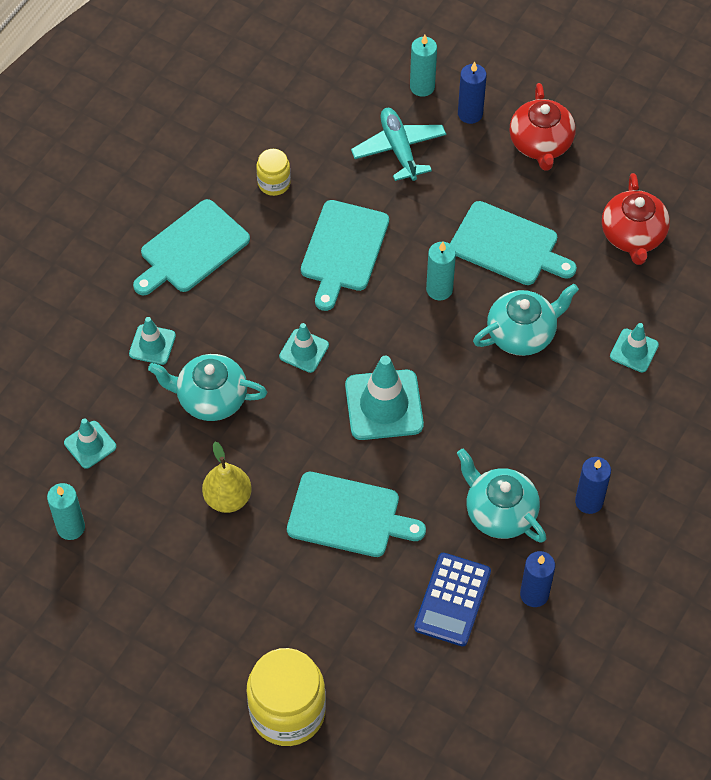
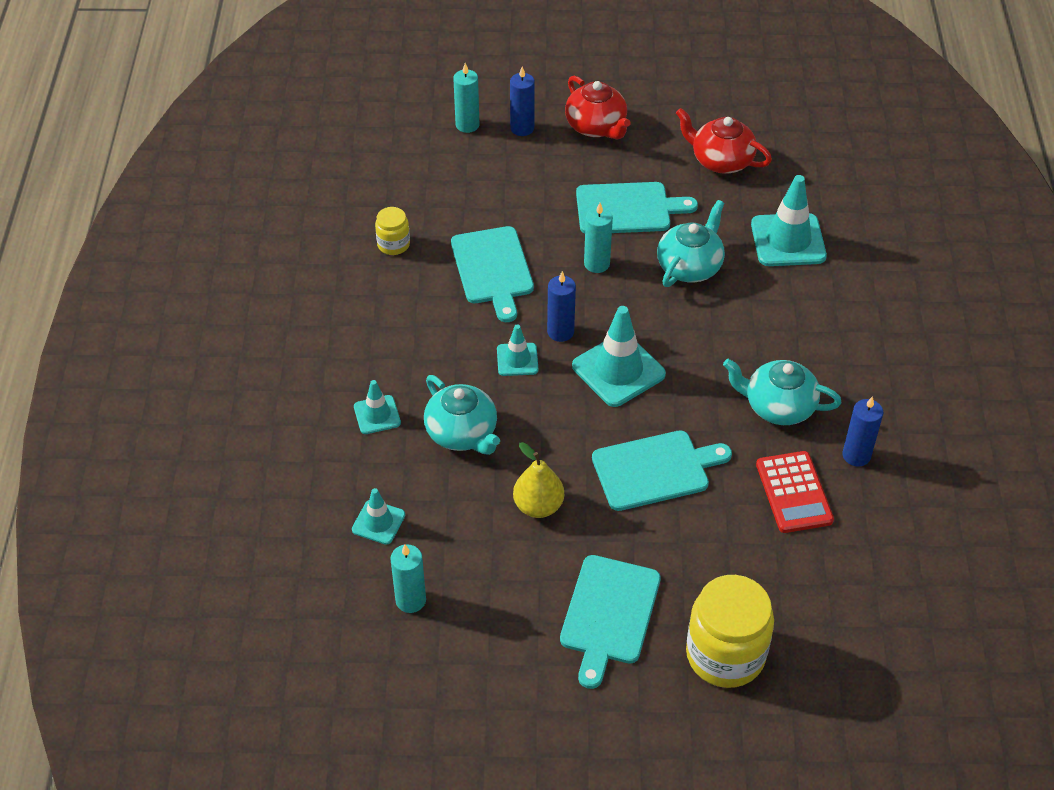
camera: 30 degrees left, 10 degrees down
turquoise cutting board [133,199,250,295] -> turquoise cutting board moved to [560,555,661,689]
turquoise teapot [148,354,267,421] -> turquoise teapot turned 105 degrees counterclockwise [424,375,500,455]
turquoise plane [351,108,446,181] -> none
blue calculator [414,553,491,646] -> red calculator [756,451,834,533]
blue candle [575,457,611,514] -> blue candle moved to [547,271,576,342]
red teapot [602,173,670,265] -> red teapot turned 150 degrees clockwise [676,108,772,174]
turquoise traffic cone [610,323,659,372] -> turquoise traffic cone [751,175,827,266], size x1.80

